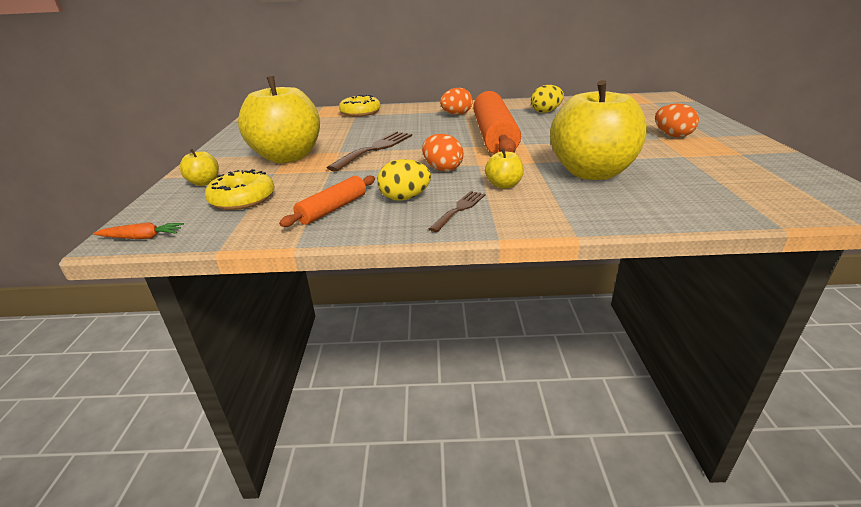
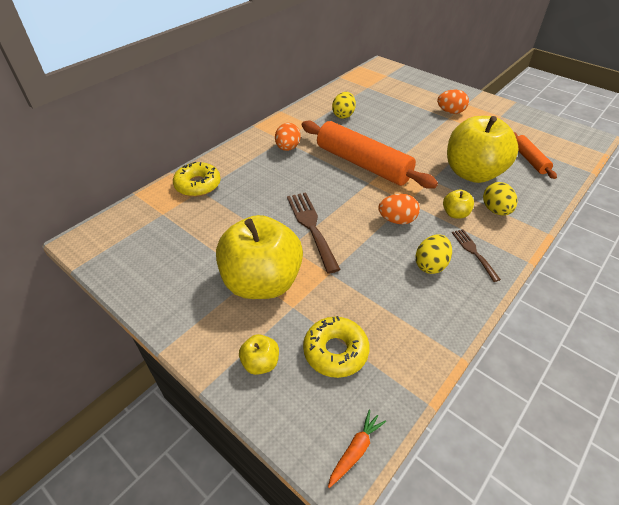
camera: 50 degrees left, 15 degrees up
orange rolling pin [279,176,375,227] -> orange rolling pin moved to [514,132,557,179]
none -> yellow egg [483,182,517,216]

